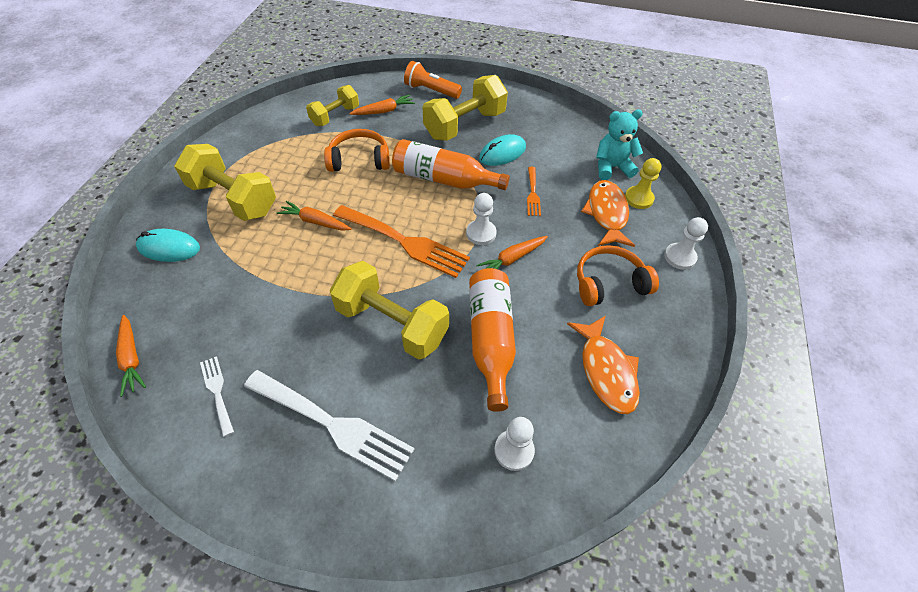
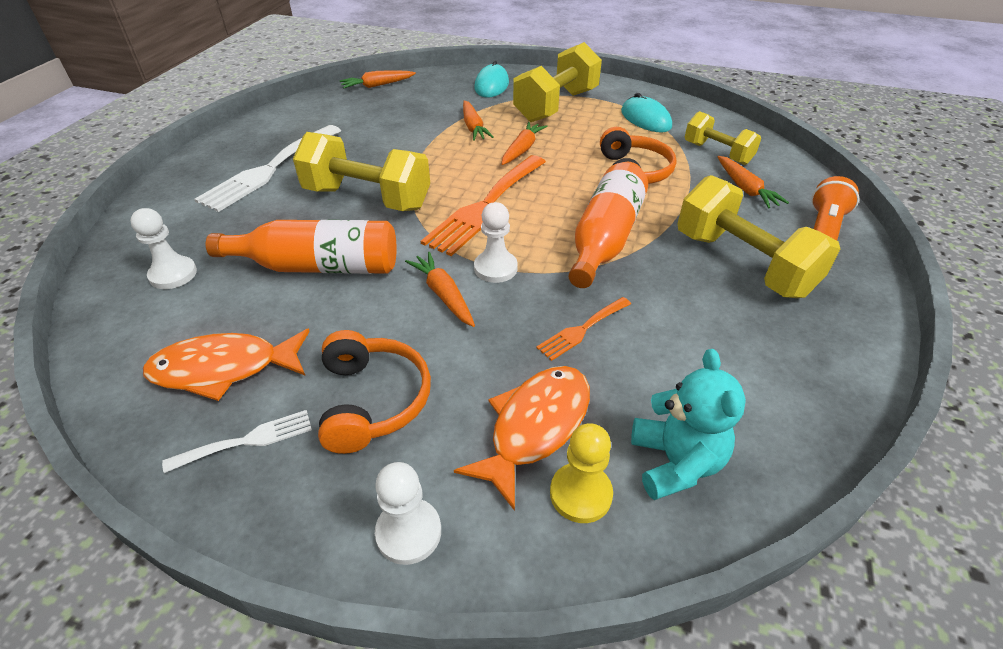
camera: 95 degrees right, 10 degrees down
white fork [200,356,234,437] -> white fork moved to [162,410,312,473]
yellow dumbbell [330,261,449,360] -> yellow dumbbell turned 75 degrees clockwise [293,132,430,211]
turquoise mouse [479,134,526,166] -> turquoise mouse moved to [621,93,672,132]
orange fork [527,167,541,216] -> orange fork turned 45 degrees counterclockwise [536,297,631,361]
orange fish [581,180,635,247] -> orange fish turned 60 degrees counterclockwise [454,366,590,511]
none -> orange carrot [463,100,494,141]

